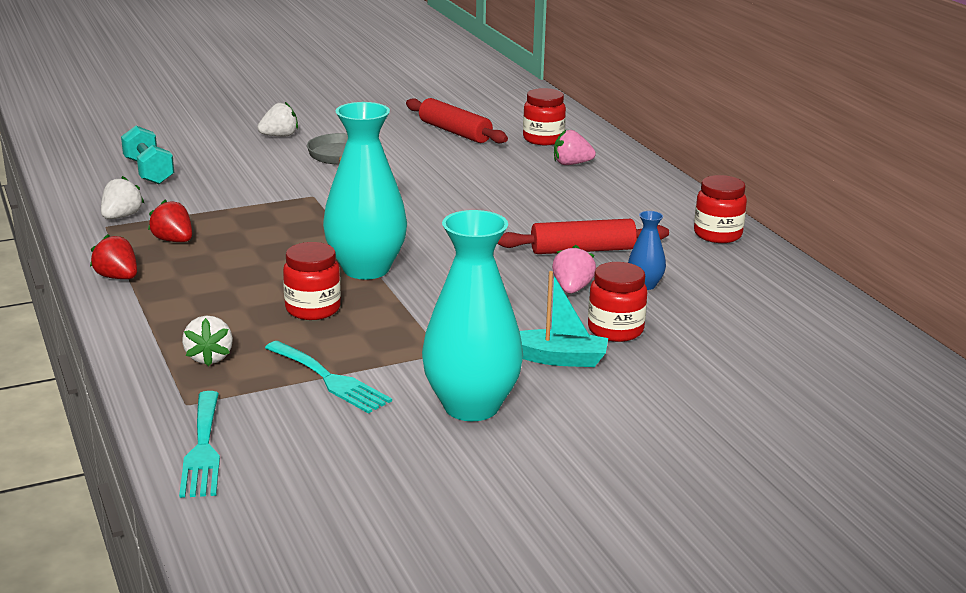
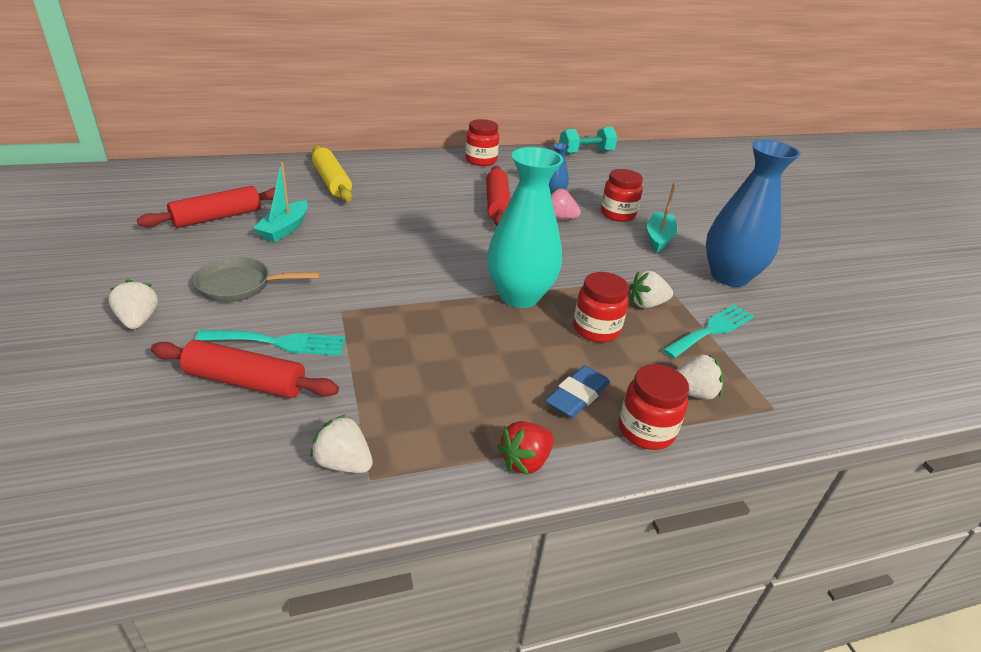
camera: 85 degrees left, 10 degrees up
turquoise dumbbell [121,126,174,184] -> turquoise dumbbell moved to [559,127,618,154]
red strawberry [148,199,192,242] -> none
turquoise fork [179,391,220,498] -> turquoise fork moved to [195,330,346,356]
turquoise vase [422,210,523,421] -> blue vase [706,140,801,287]
red jar [523,88,566,145] -> red jar moved to [619,364,689,450]
pink strawberry [554,130,596,165] -> yellow rolling pin [312,145,352,202]
none -> red rolling pin [151,340,339,398]
none -> turquoise boat [253,162,308,242]
none -> blue eraser [545,366,610,418]
none -> white strawberry [629,271,673,308]

